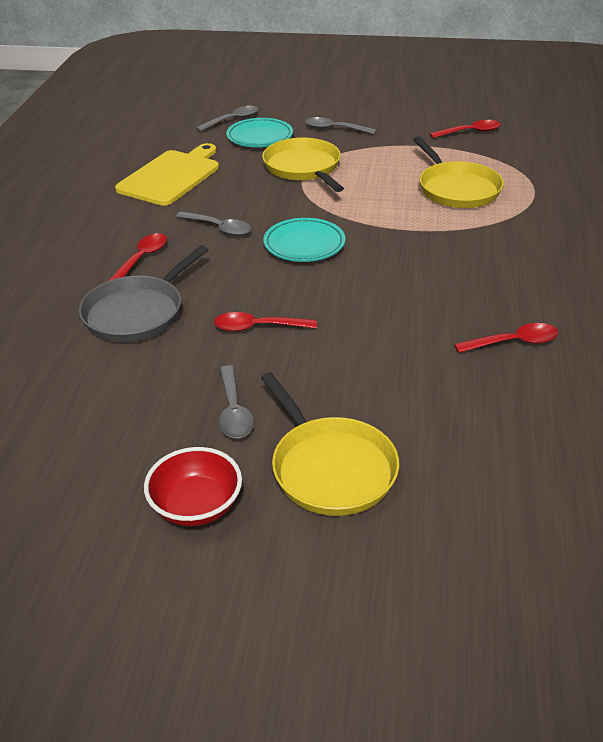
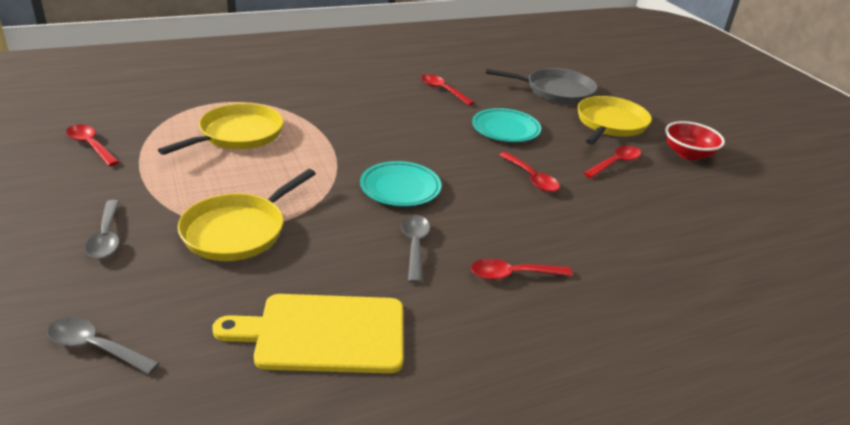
camera: 125 degrees left, 5 degrees down
grey pan [79,245,209,342] -> grey pan moved to [486,68,597,104]
grey spoon [219,365,254,438] -> red spoon [584,146,641,178]
turquoise plate [226,118,293,147] -> turquoise plate moved to [472,108,541,142]

